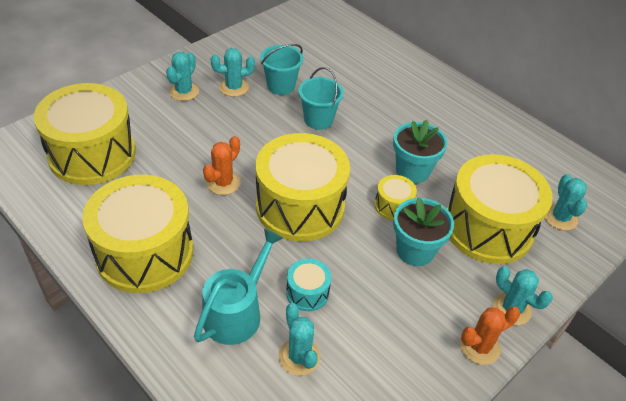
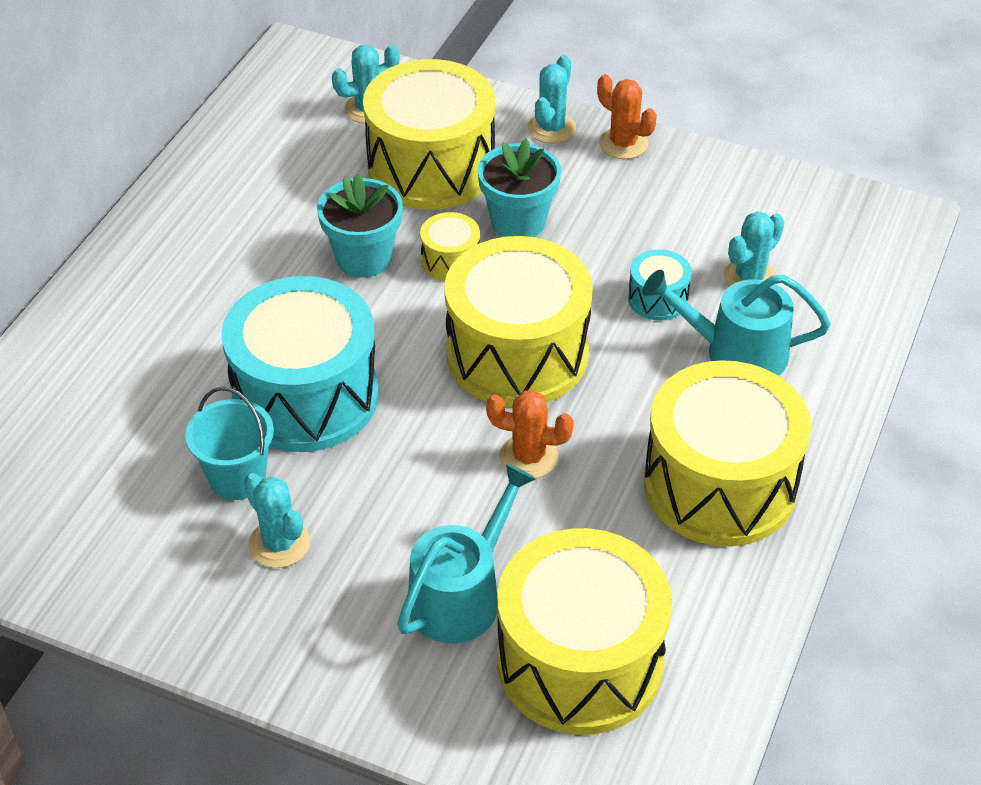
camera: 110 degrees left, 0 degrees up
turquoise cactus [166,52,199,101] -> none
turquoise bucket [298,67,344,130] -> turquoise drum [221,276,379,452]
none -> turquoise watering can [397,463,536,643]

